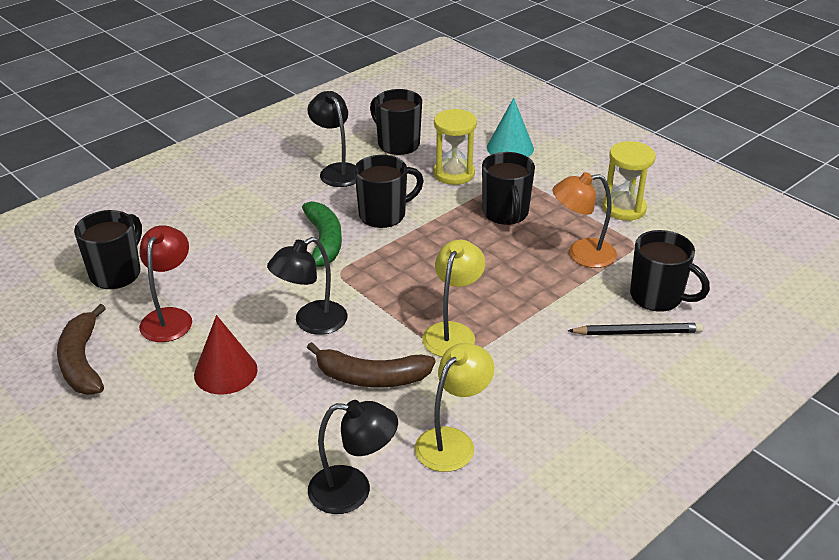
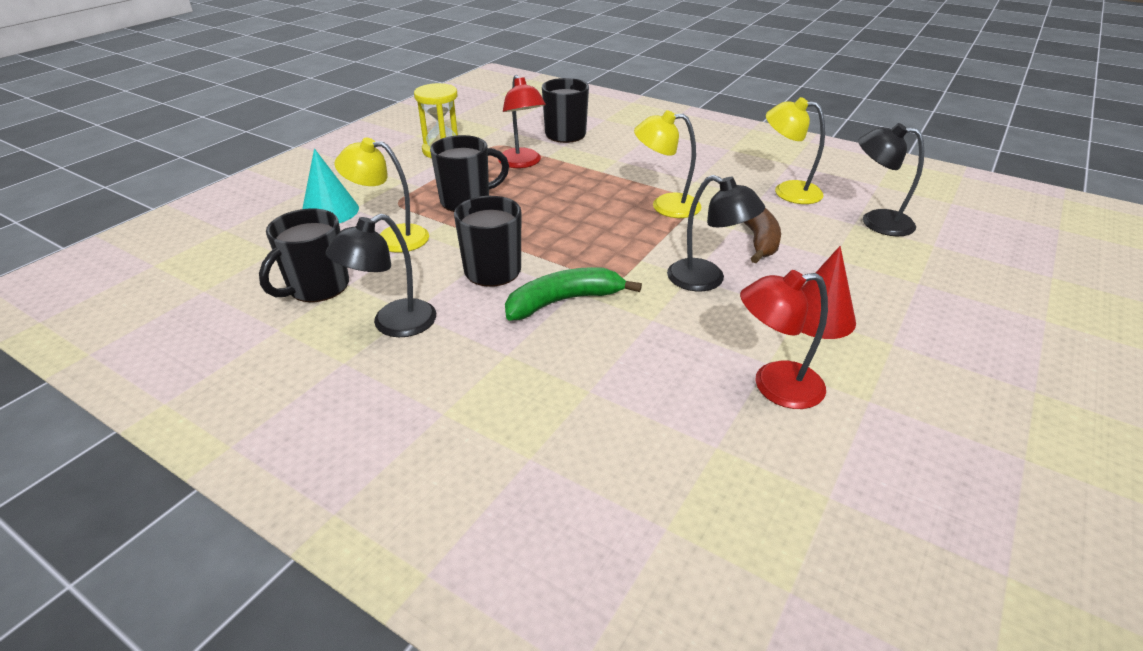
camera: 105 degrees left, 0 degrees up
brown banana [57,304,106,395] -> none
black mug [74,210,142,289] -> none
black lamp [308,400,398,514] -> black lamp turned 60 degrees counterclockwise [858,123,924,236]
yellow hourglass [433,109,477,185] -> yellow lamp [334,138,429,252]
orange lamp [553,172,617,268] -> red lamp [498,75,546,168]
black pencil [568,323,703,335] -> none

